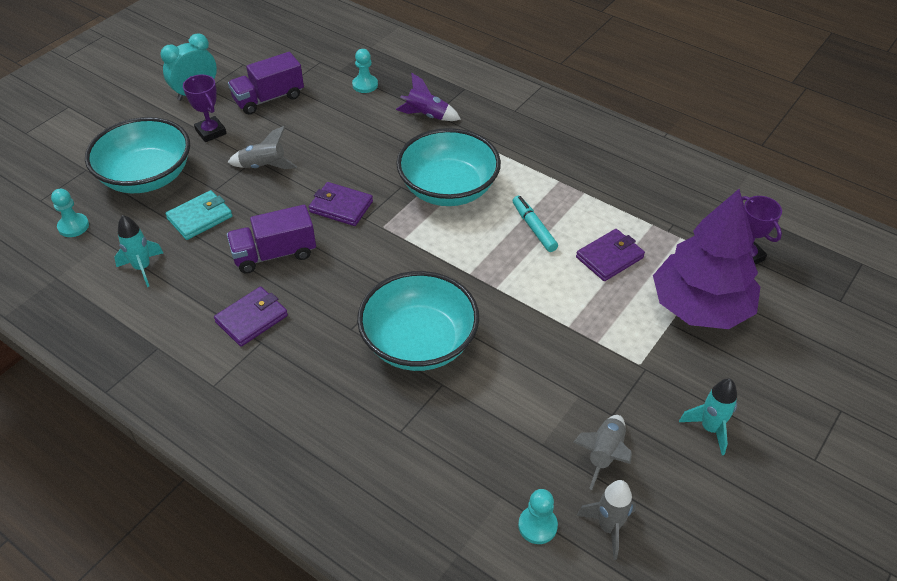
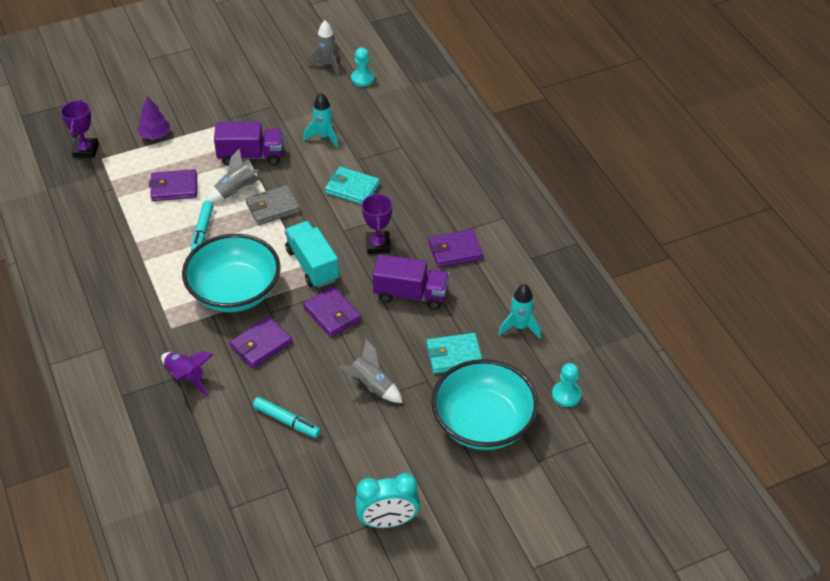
camera: 150 degrees left, 0 degrees up
purple trophy [183,75,227,142] -> purple trophy moved to [362,193,392,254]
purple truck [228,52,304,115] -> purple truck moved to [214,122,283,166]
turquoise pawn [352,49,378,93] -> none
turquoise bowl [357,271,479,371] -> turquoise wallet [325,167,380,205]
grey rocket [573,415,632,490] -> grey rocket moved to [206,148,262,203]
purple tree [653,189,761,329] -> purple tree [137,96,170,140], size x0.42
turquoise rocket [679,379,737,455] -> turquoise rocket moved to [303,93,338,148]
none -> purple wallet [230,316,293,368]
none -> grey wallet [246,185,300,225]
none -> turquoise marker [253,397,321,438]
none -> turquoise truck [285,221,339,288]

